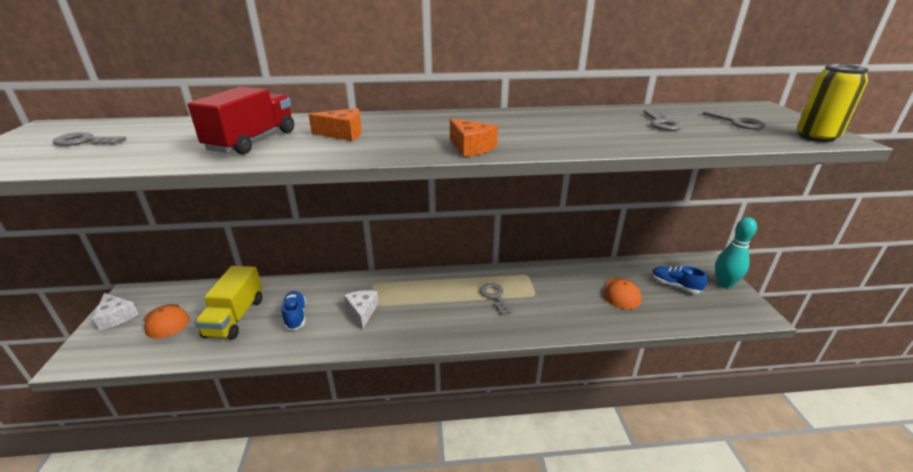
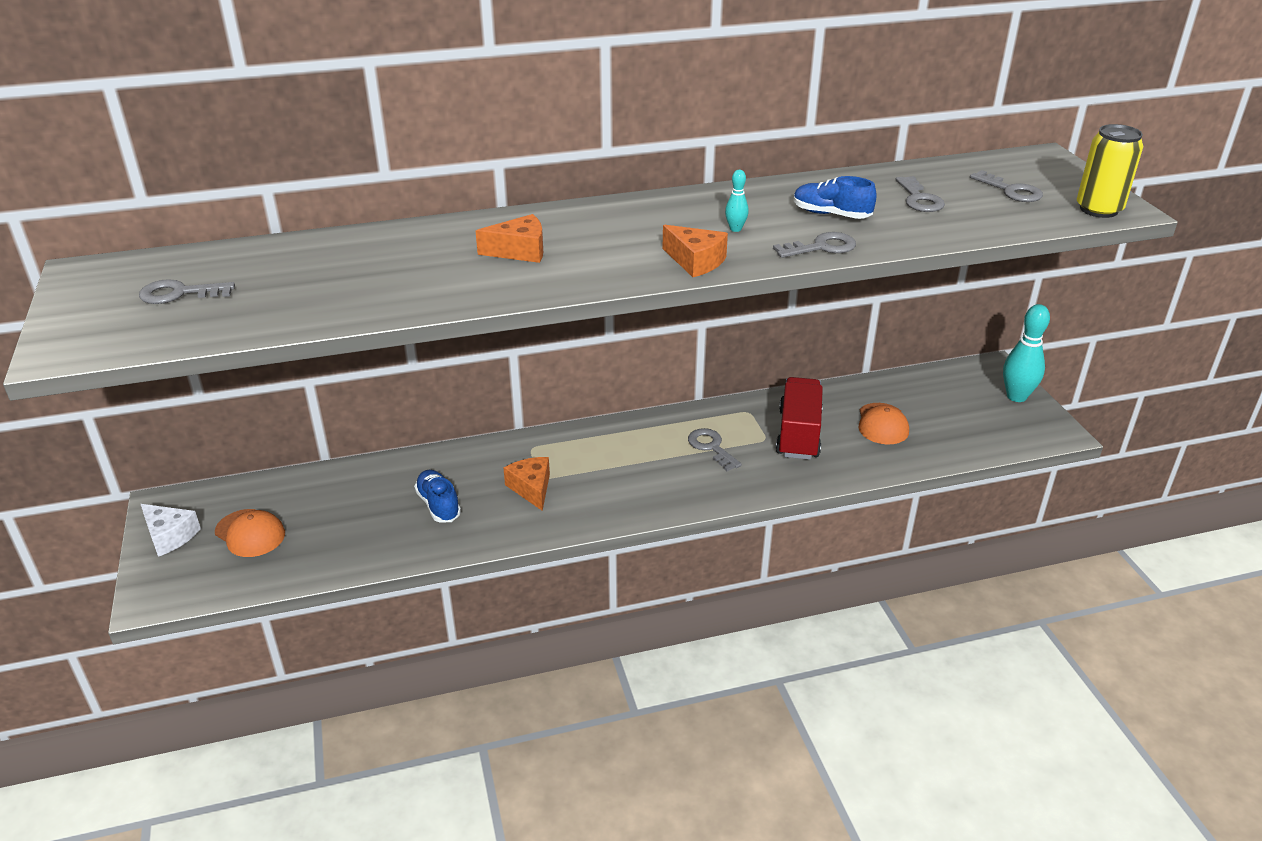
camera: 10 degrees left, 5 degrees up
red truck [188,87,294,155] -> red truck moved to [776,377,823,460]
yellow truck [195,266,262,340] -> none
white cheese [344,291,378,329] -> orange cheese [504,457,550,511]
blue shoe [652,266,707,293] -> blue shoe moved to [794,176,877,219]
none -> turquoise bowling pin [725,170,749,232]
none -> grey key [773,232,856,258]

